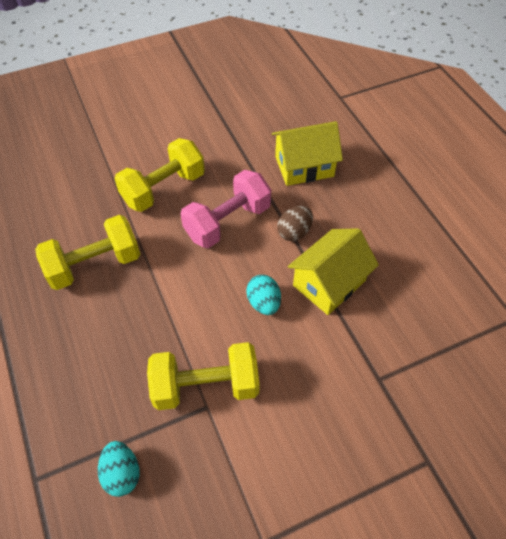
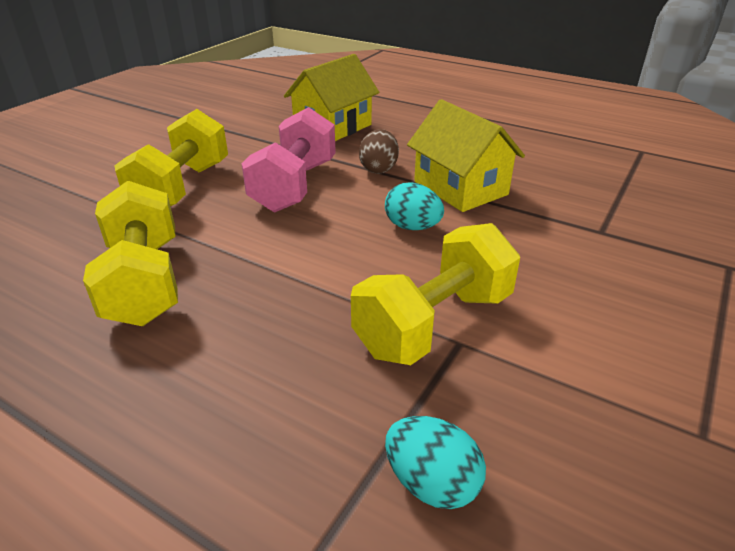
camera: 35 degrees left, 20 degrees down
yellow dumbbell [35,215,140,290] -> yellow dumbbell turned 45 degrees counterclockwise [83,181,178,326]
yellow house [288,228,379,315] -> yellow house turned 45 degrees counterclockwise [407,99,525,212]

